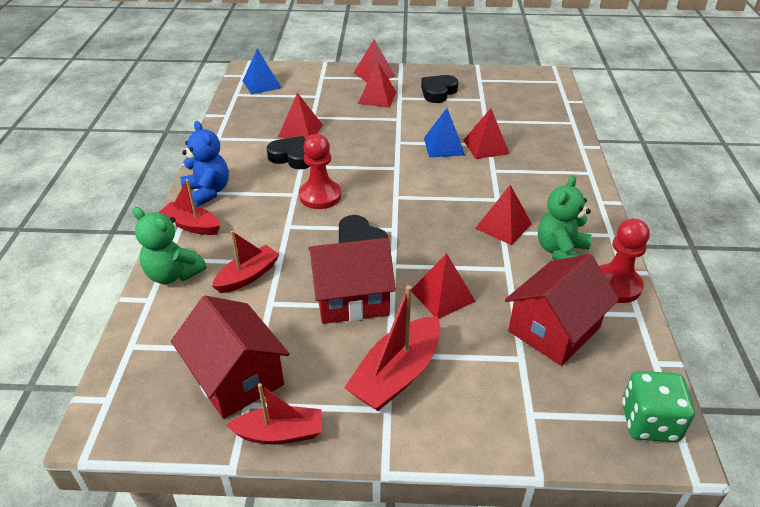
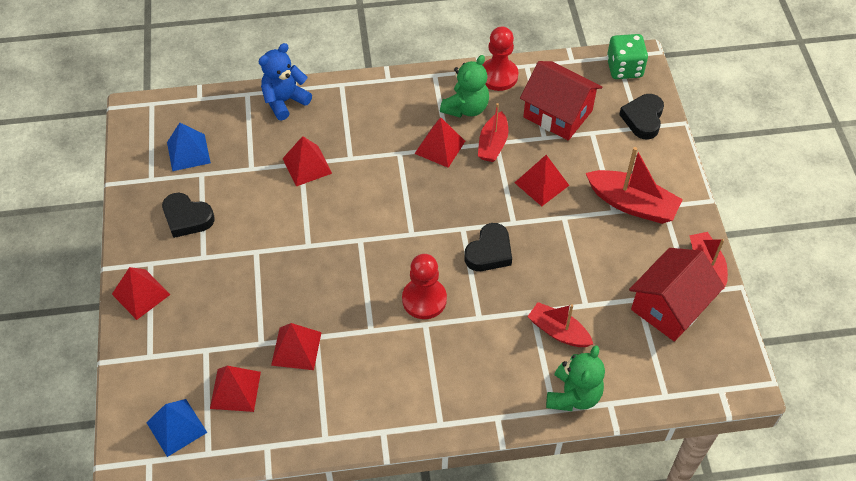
camera: 100 degrees left, 15 degrees up
red boat [158,179,220,235] -> red boat moved to [478,103,508,162]
blue teddy bear [180,121,229,207] -> blue teddy bear moved to [258,43,312,120]
black heart [267,136,310,169] -> black heart moved to [619,94,664,140]
red house [308,238,396,324] -> none
red pyramid [358,61,397,108] -> red pyramid moved to [210,366,261,412]
blue pyramid [424,108,465,157] -> blue pyramid moved to [167,123,211,171]
green teddy bear [538,176,591,260] -> green teddy bear turned 75 degrees counterclockwise [440,55,489,118]

